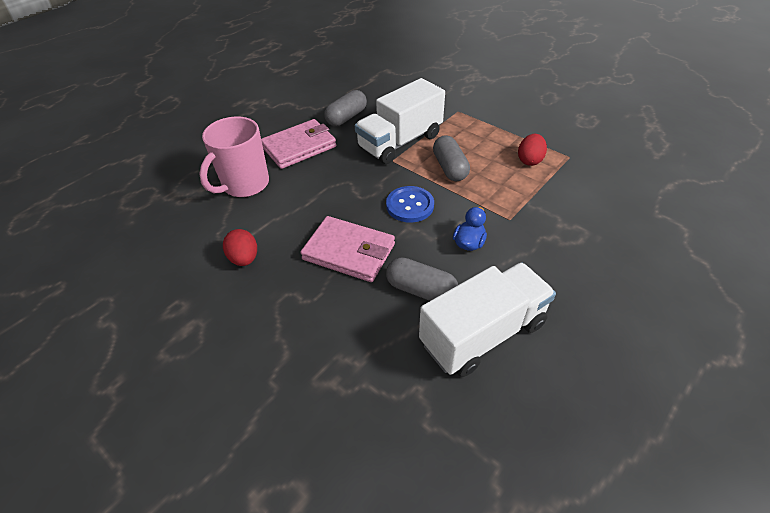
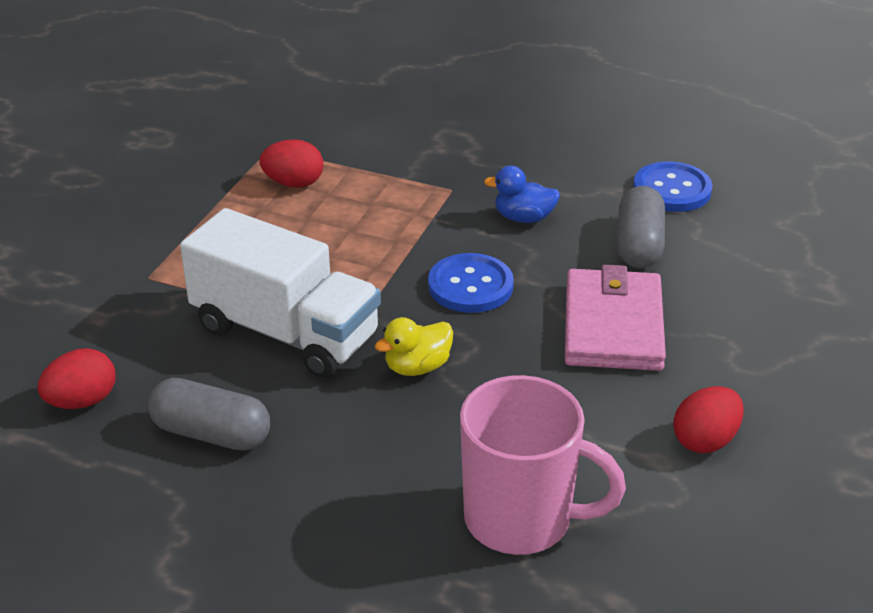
camera: 110 degrees left, 10 degrees down
pink wallet [261,119,336,169] -> none
white truck [419,262,556,377] -> blue button [633,161,712,212]
grey capsule [433,135,470,181] -> none
none -> red egg [37,348,115,409]
none -> yellow duck [375,317,453,376]

